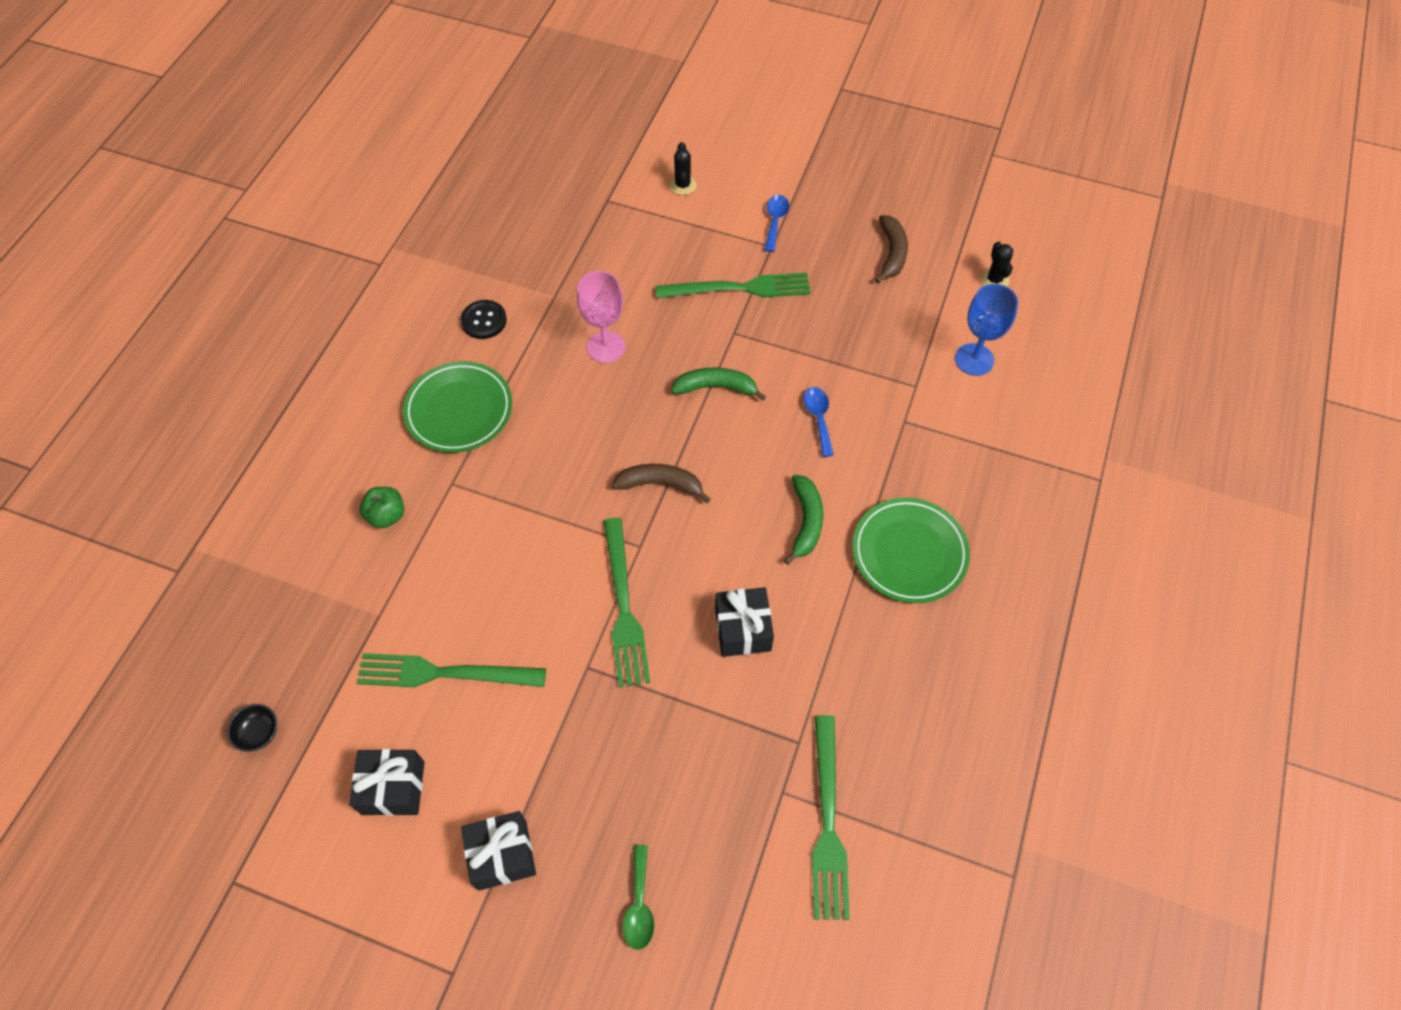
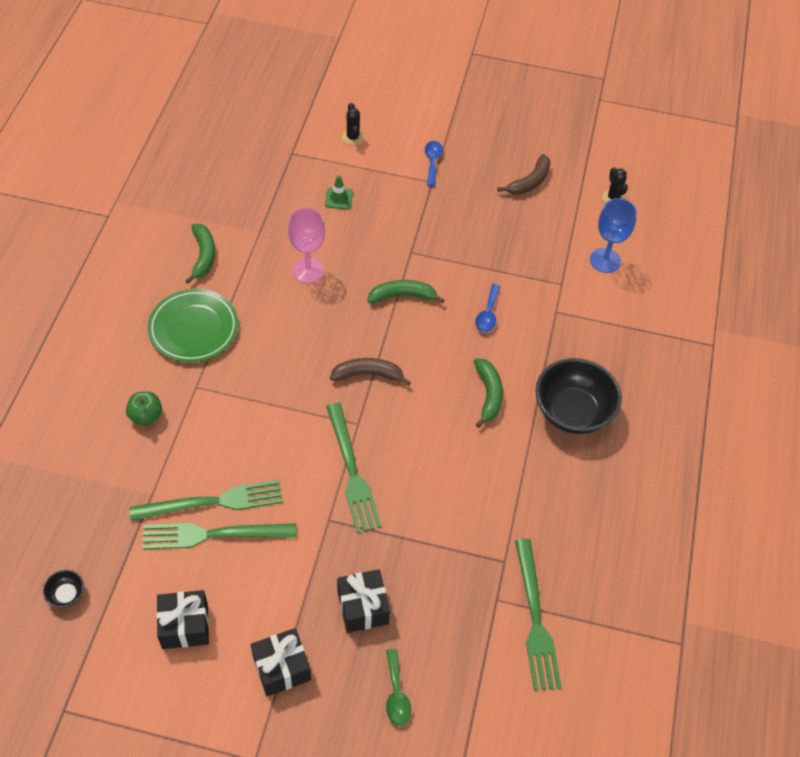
camera: 10 degrees left, 5 degrees down
black button [461,300,507,339] -> green banana [185,224,215,284]
green fork [656,273,810,298] -> green fork moved to [130,480,283,521]
black gift [715,587,774,657] -> black gift moved to [337,569,390,633]
blue spoon [804,387,834,457] -> blue spoon turned 150 degrees counterclockwise [475,284,501,332]
green plate [852,498,970,603] -> black bowl [535,358,622,434]
brown banana [875,215,908,283] -> brown banana turned 45 degrees clockwise [497,154,551,195]
none -> green traffic cone [325,175,353,209]

